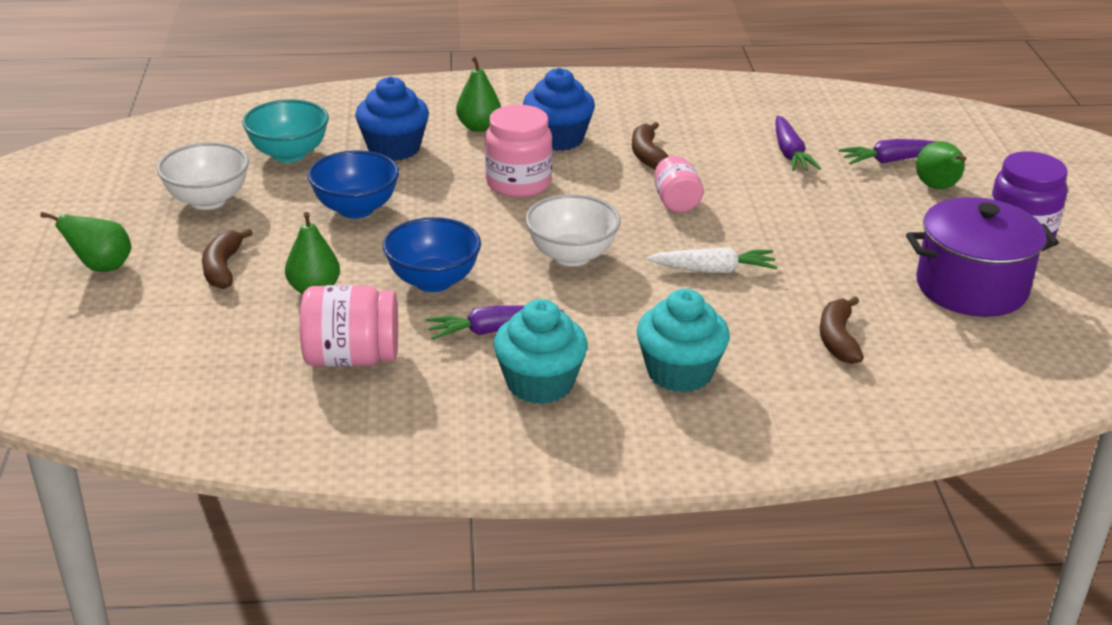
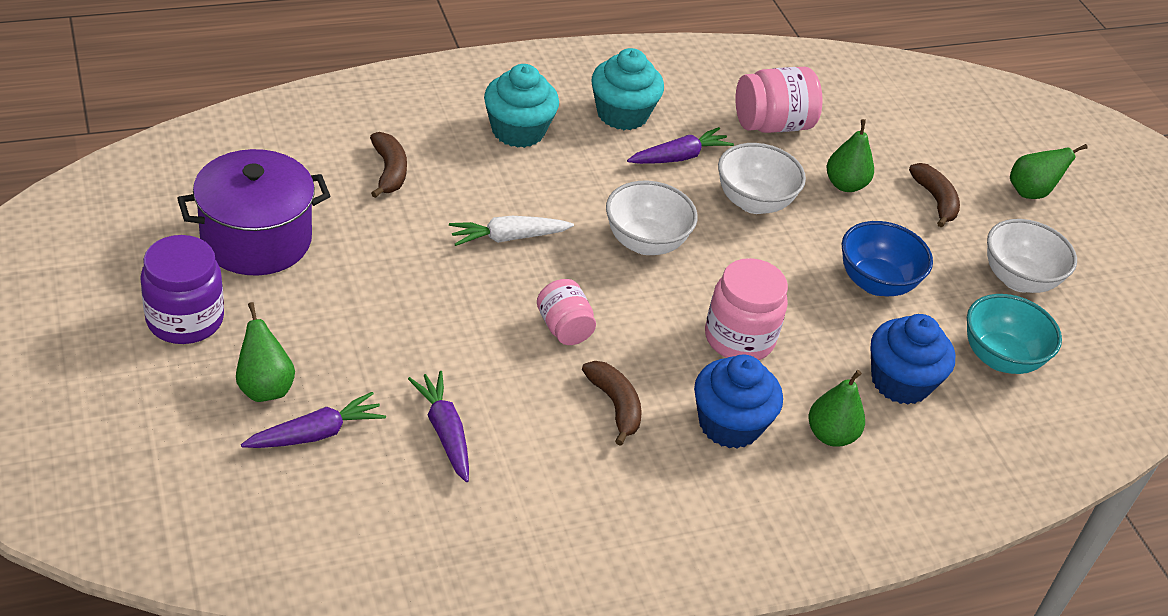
camera: 160 degrees right, 10 degrees up
blue bowl [383,217,481,292] -> white bowl [718,143,806,214]

